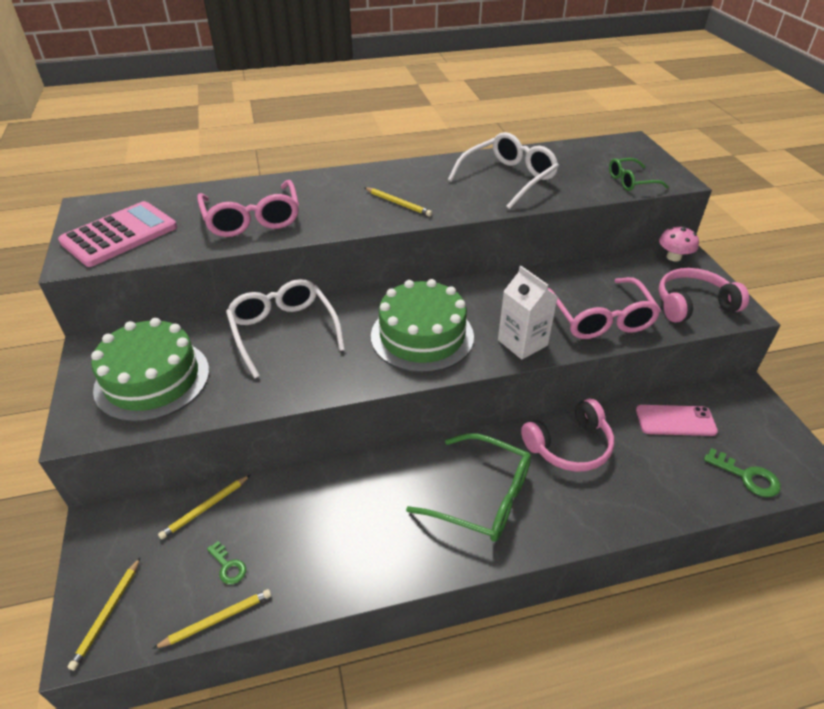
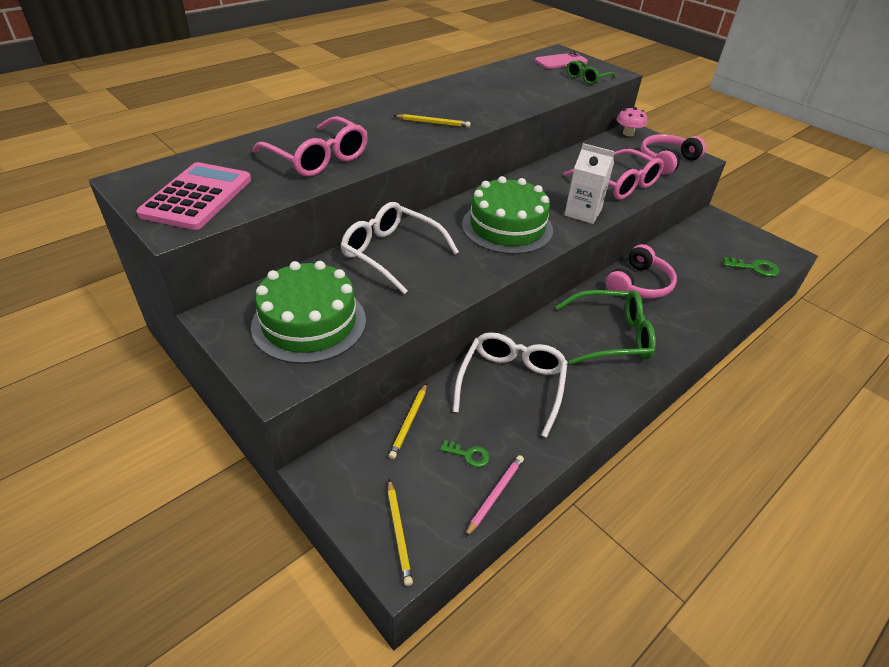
camera: 30 degrees left, 0 degrees up
yellow pencil [152,589,271,649] -> pink pencil [465,455,524,537]
white glasses [448,132,559,209] -> white glasses moved to [453,332,568,438]
pink phone [636,405,718,436] -> pink phone moved to [535,52,588,69]

